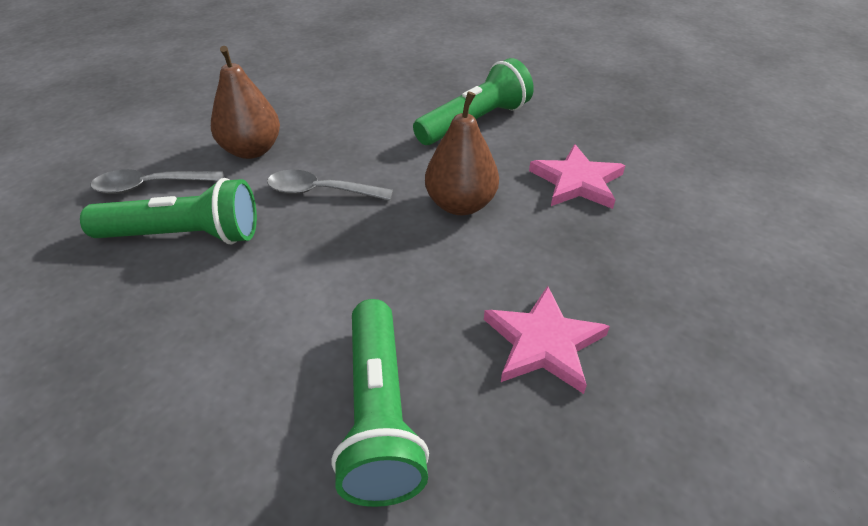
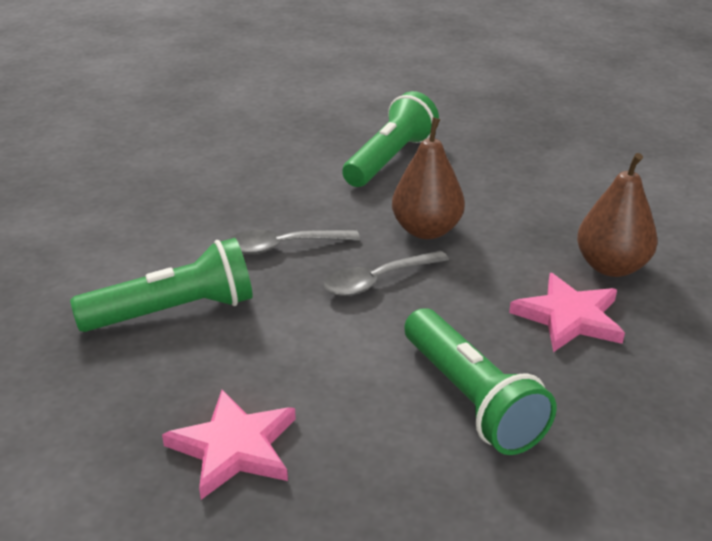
camera: 20 degrees left, 10 degrees down
grey spoon [91,169,224,194] -> grey spoon moved to [324,251,449,296]
brown pear [211,46,280,159] -> brown pear moved to [577,153,658,277]
pink star [529,144,625,209] -> pink star moved to [162,390,296,500]

